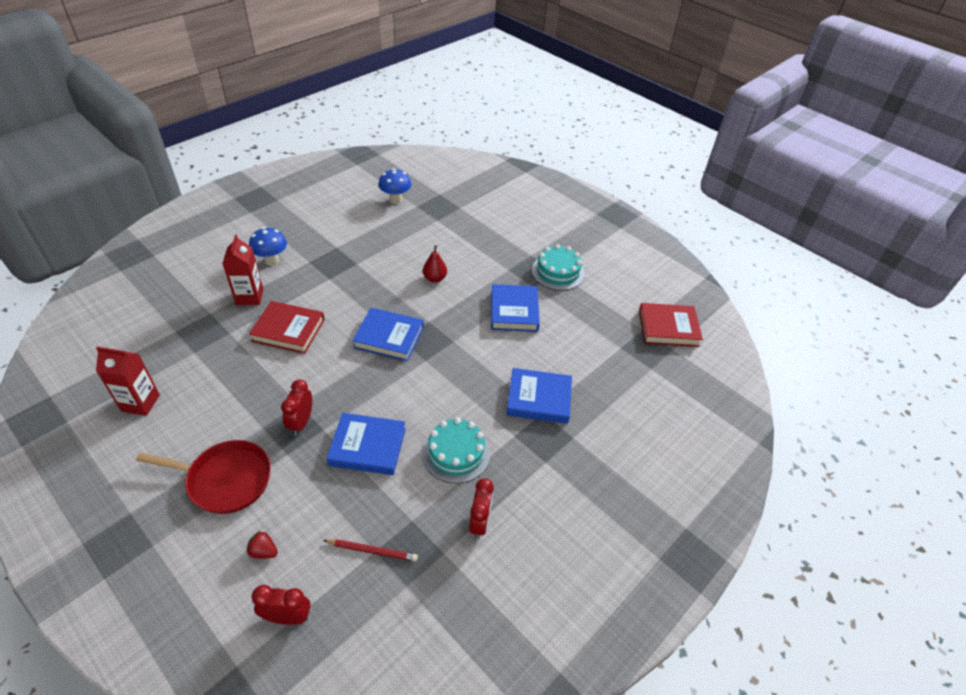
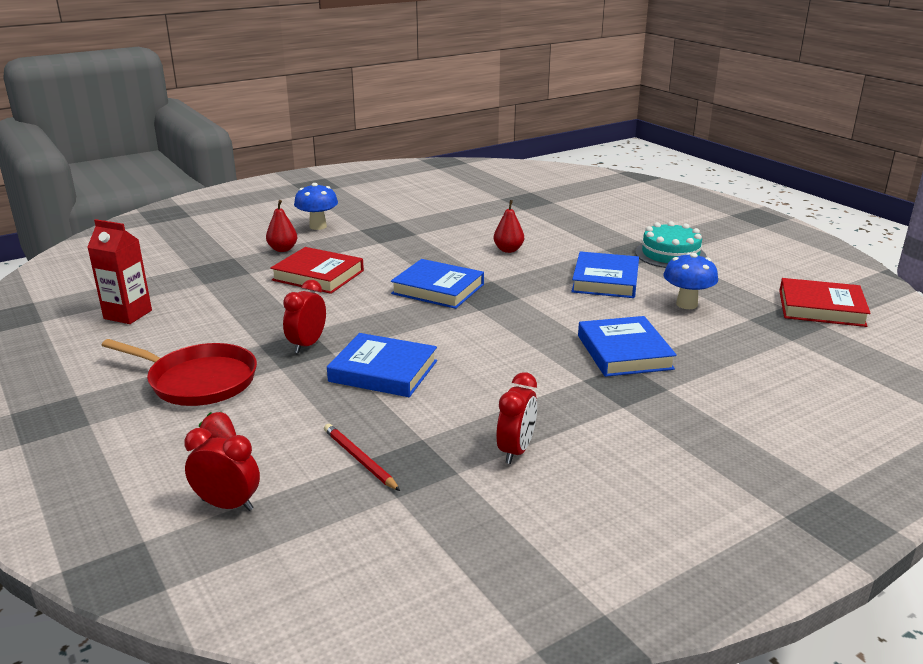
camera: 15 degrees right, 20 degrees down
red carton [222,235,263,305] -> red pear [266,200,297,252]
red pencil [323,539,418,561] -> red pencil turned 150 degrees counterclockwise [324,424,400,491]
blue mushroom [378,168,411,204] -> blue mushroom moved to [663,253,718,309]
turquoise cake [422,417,490,484] -> none
blue book [506,368,572,424] -> blue book turned 60 degrees clockwise [578,316,677,377]

